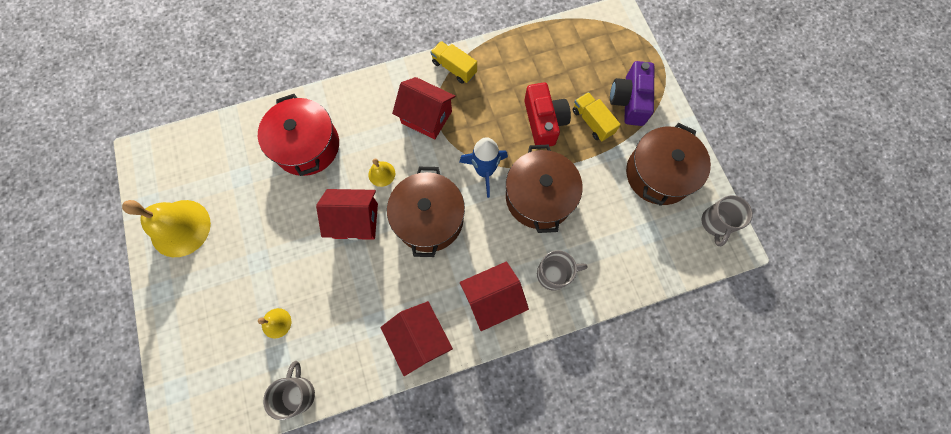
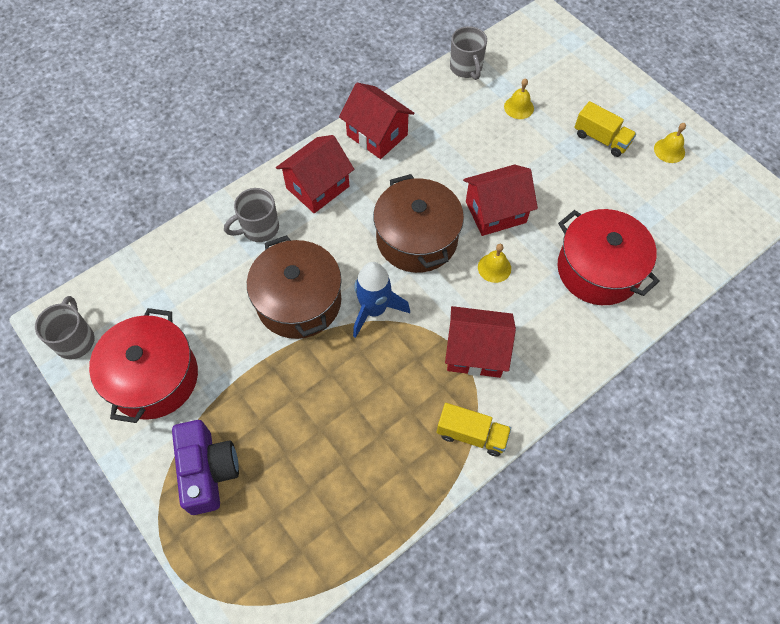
camera: 160 degrees right, 10 degrees down
yellow bell [122,200,211,257] -> yellow bell [654,123,686,163], size x0.47
red camera [524,83,571,146] -> none
yellow truck [573,92,621,141] -> yellow truck moved to [574,101,636,157]
brown pot [626,123,711,206] -> red pot [89,308,198,423]

